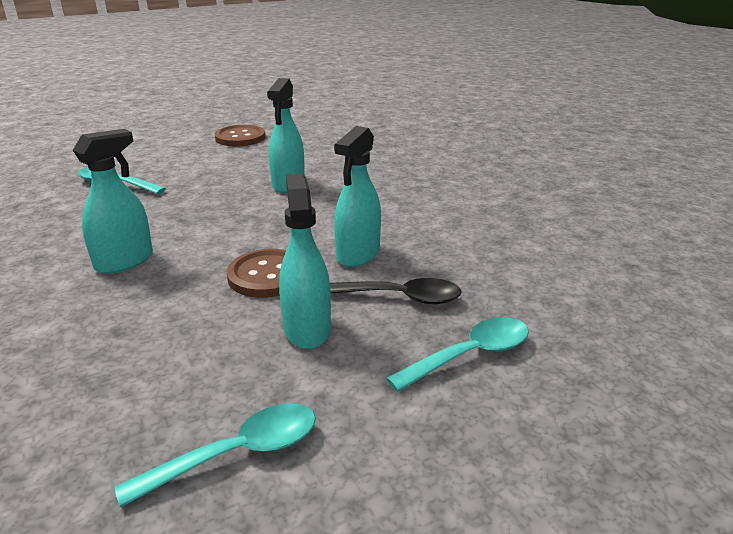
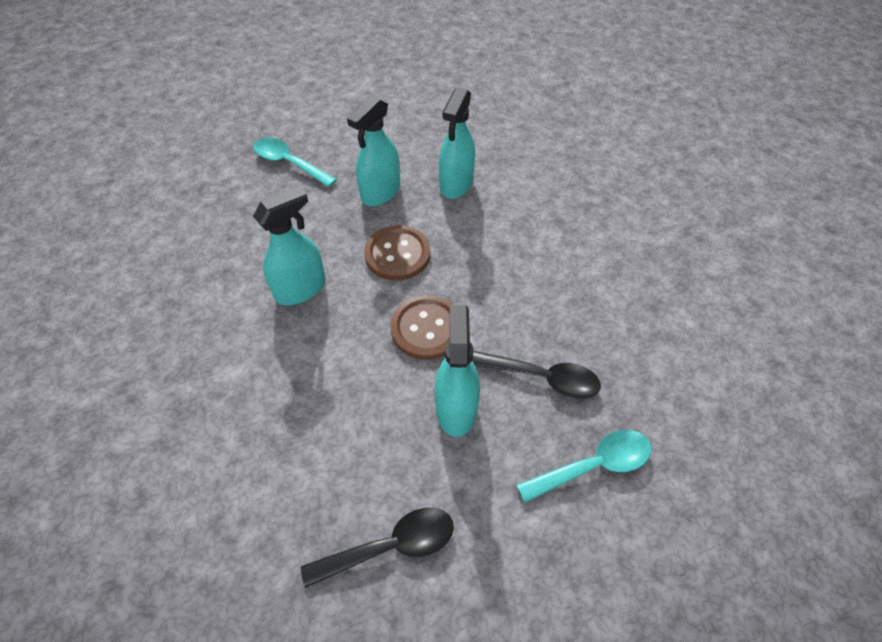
camera: 10 degrees right, 25 degrees up
turquoise spoon [115,403,316,508] -> black spoon [301,508,454,588]
brown button [215,125,266,146] -> brown button moved to [364,225,431,281]
turquoise spray bottle [334,126,381,267] -> turquoise spray bottle moved to [347,96,400,206]

